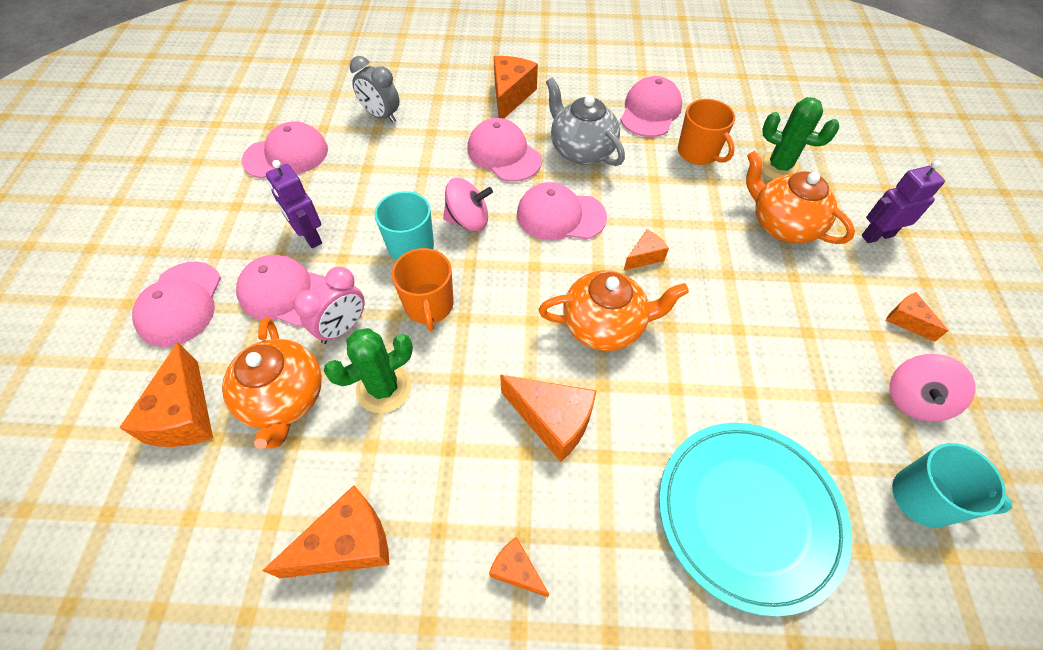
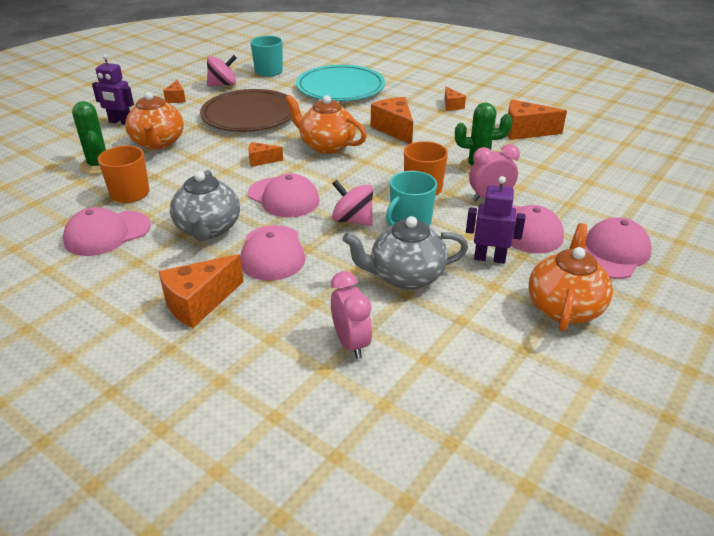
camera: 145 degrees left, 20 degrees down
orange cheese [119,343,213,447] -> none
orange teapot [222,317,322,449] -> orange teapot moved to [529,223,613,331]
pink cap [241,122,328,179] -> none
purple robot [266,160,322,248] -> purple robot turned 75 degrees counterclockwise [466,176,526,264]
grey clock [350,56,399,123] -> pink clock [331,271,372,359]
none -> brown plate [200,89,292,132]
none -> grey teapot [343,216,468,290]

